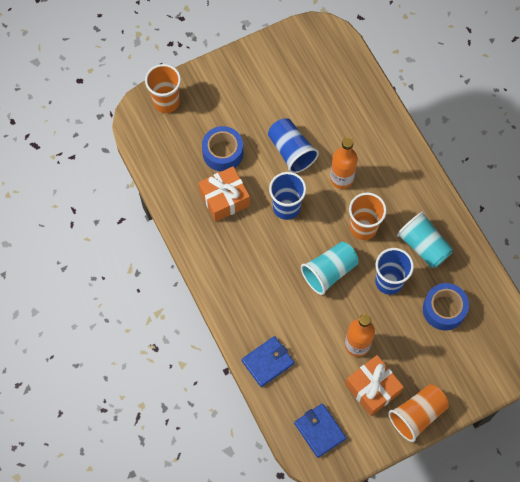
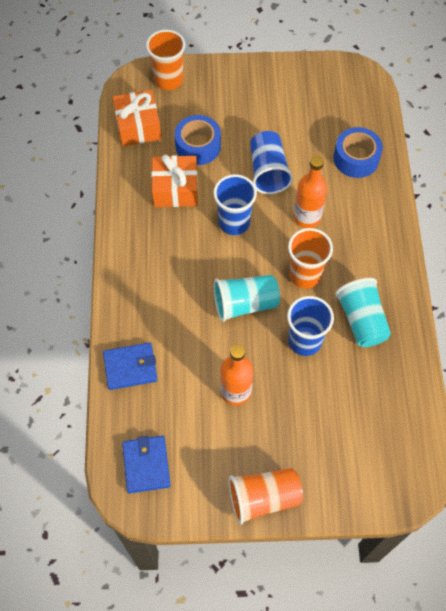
camera: 25 degrees right, 5 degrees down
orange gift [345,355,404,416] -> orange gift moved to [112,90,161,146]
blue tape [423,283,469,330] -> blue tape moved to [334,127,383,178]

